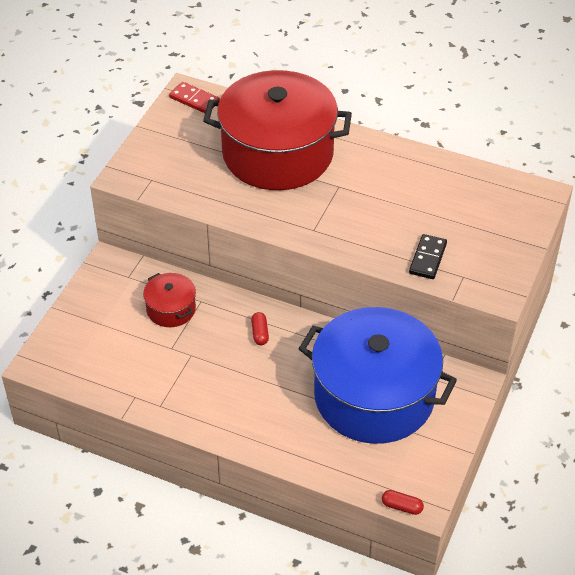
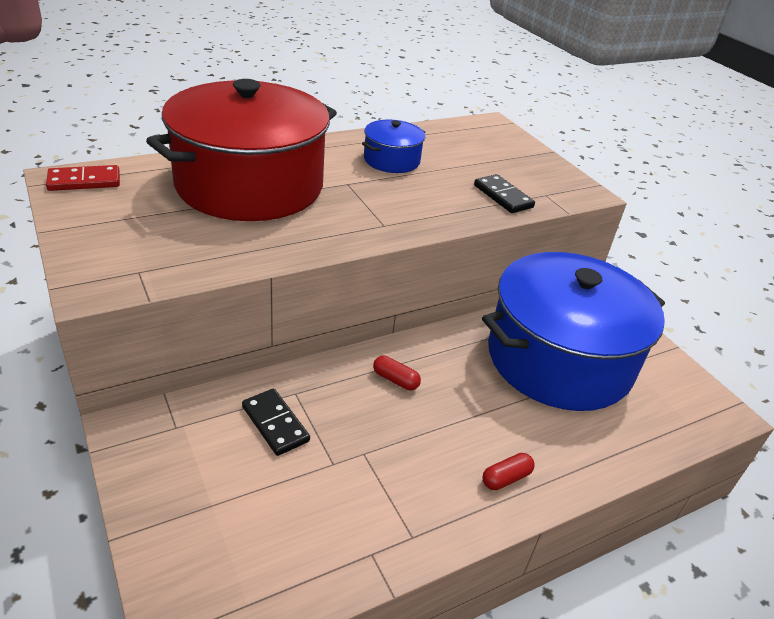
camera: 55 degrees left, 10 degrees down
red pot [143,273,196,327] -> black domino [242,389,310,456]
red capsule [382,490,424,515] -> red capsule moved to [482,453,535,490]
none -> blue pot [362,120,425,173]

